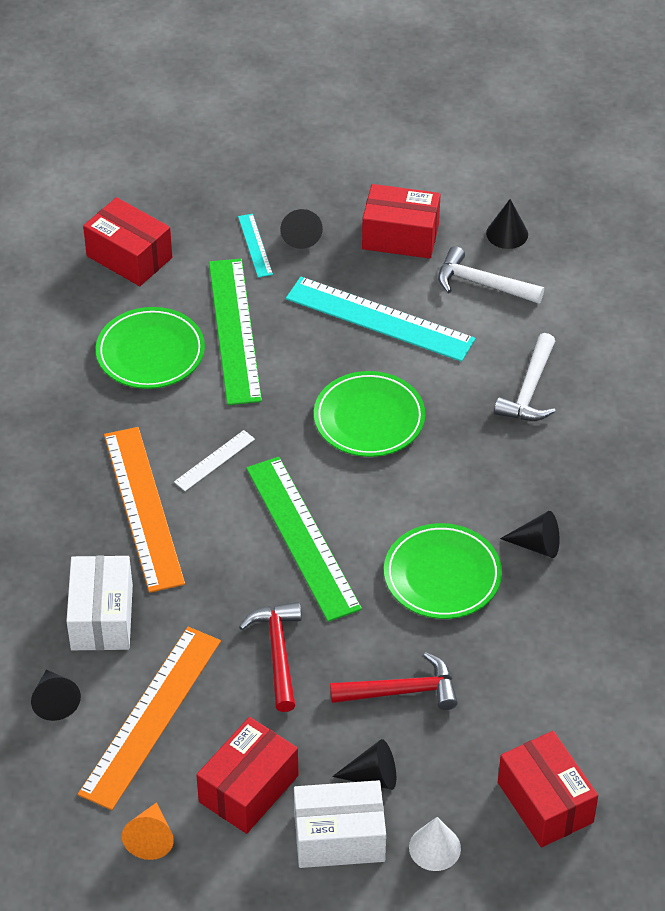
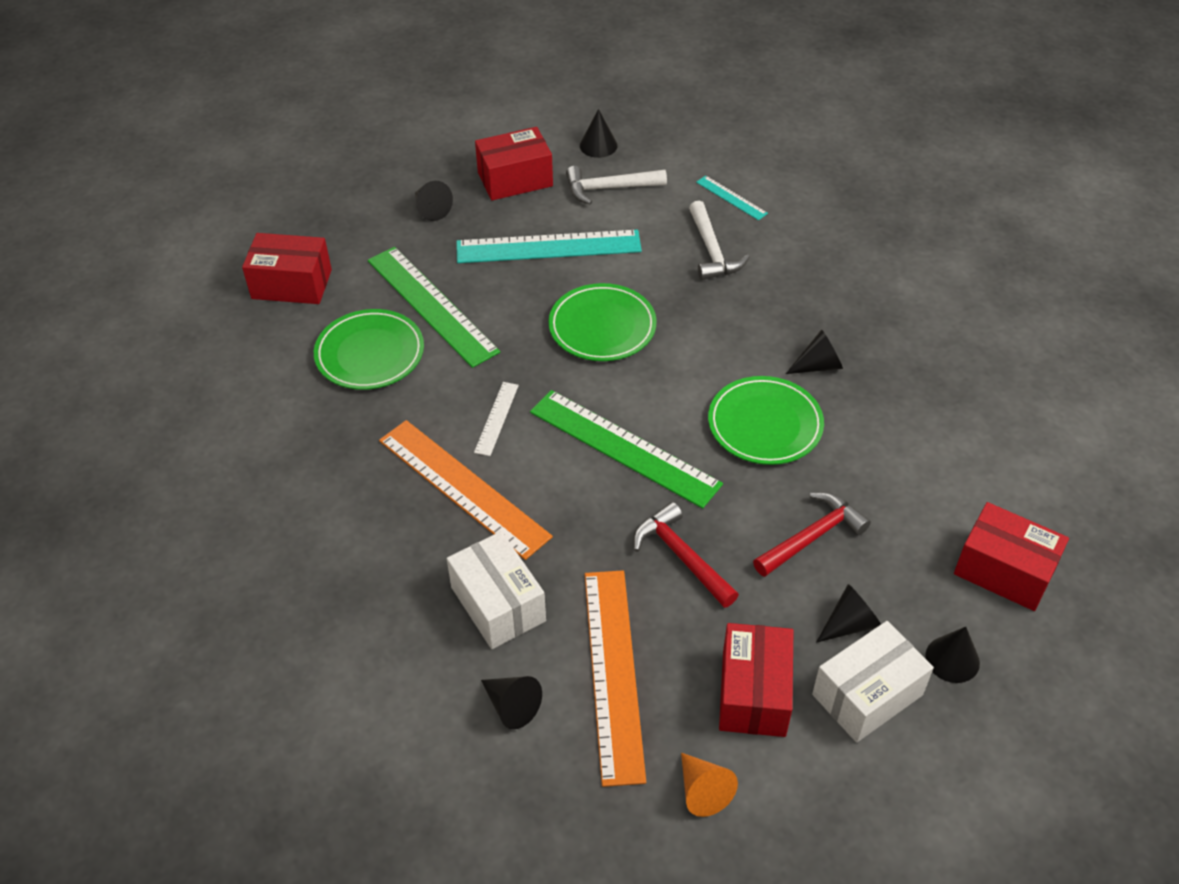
camera: 30 degrees left, 0 degrees up
turquoise ruler [238,214,273,278] -> turquoise ruler moved to [696,175,768,220]
white cone [409,817,461,871] -> black cone [925,627,980,683]

